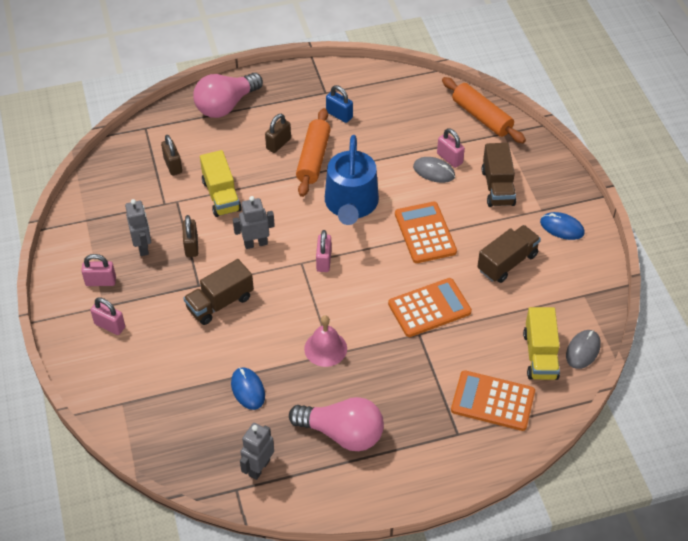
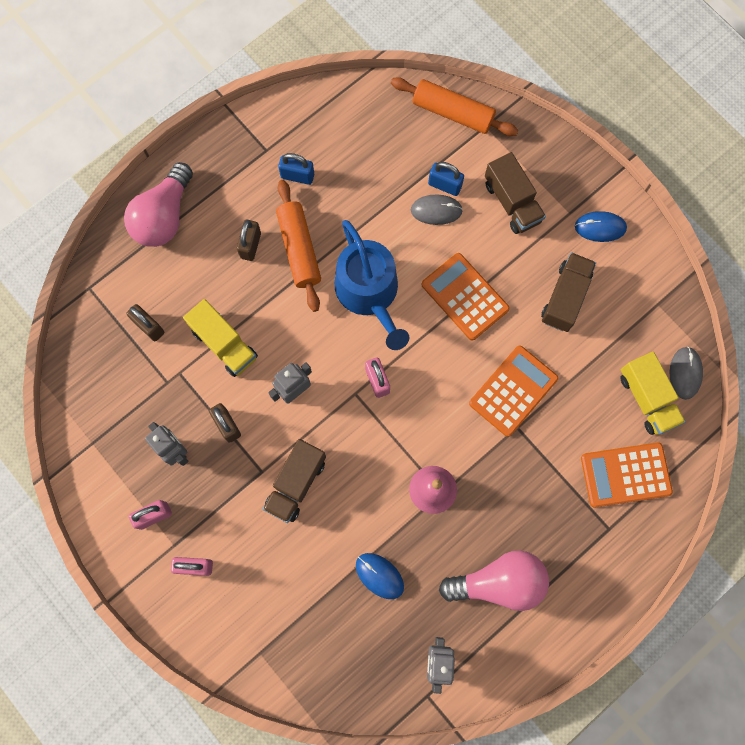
camera: 25 degrees left, 25 degrees up
pink padlock [437,128,465,168] -> blue padlock [428,162,464,196]

